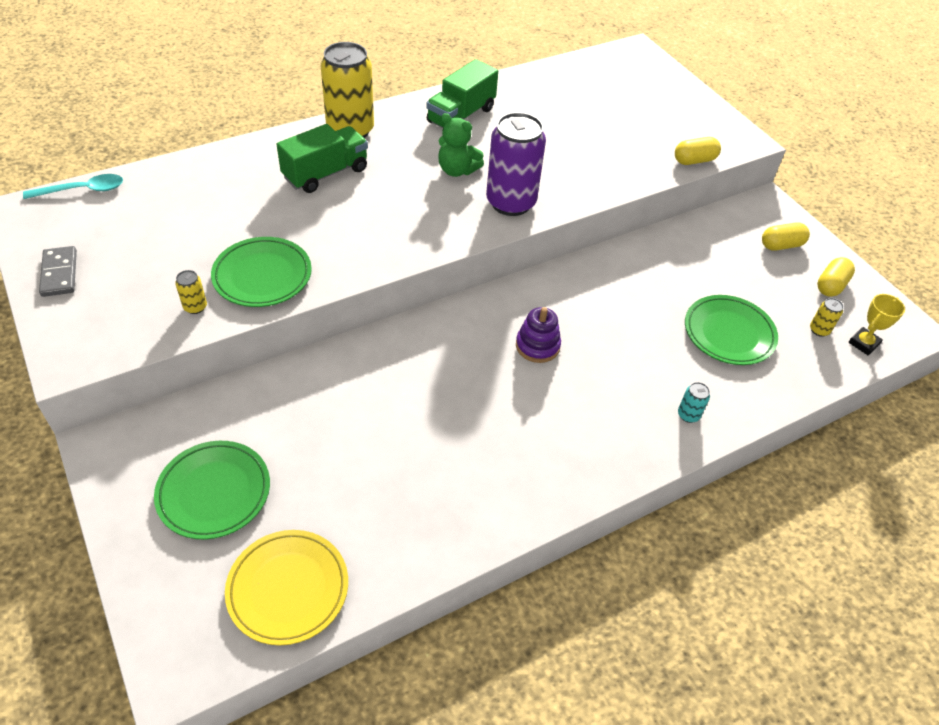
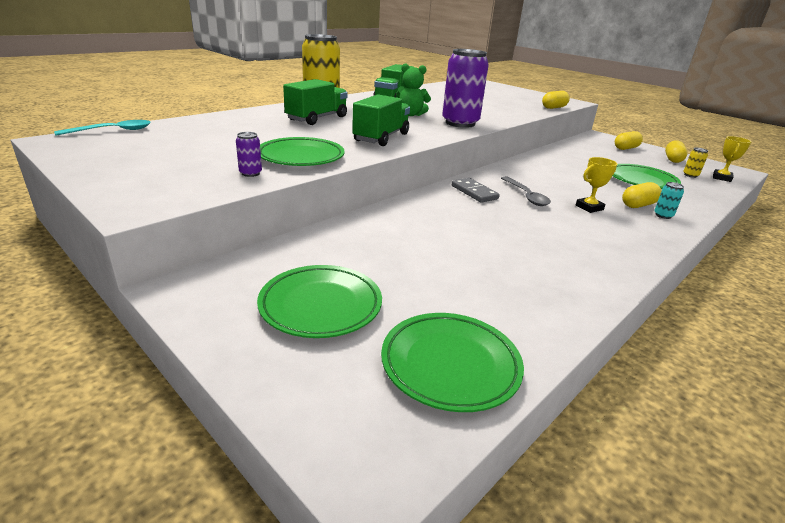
camera: 15 degrees left, 20 degrees down
grey domino [39,246,77,297] -> grey domino moved to [452,178,500,203]
yellow can [175,270,207,314] -> purple can [236,132,262,177]
yellow plate [225,530,348,646] -> green plate [381,313,524,412]
purple stacking toy [516,307,561,363] -> grey spoon [501,176,551,206]
none -> green truck [352,94,410,146]
none -> yellow trophy [576,157,617,213]
none -> yellow capsule [622,182,662,208]

